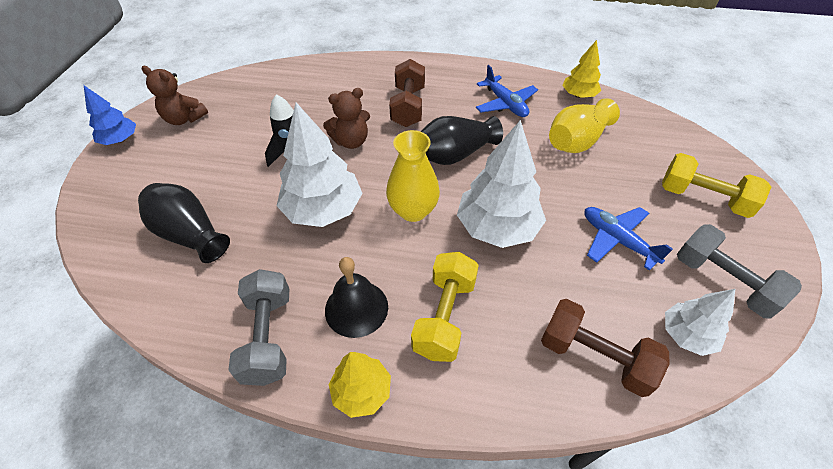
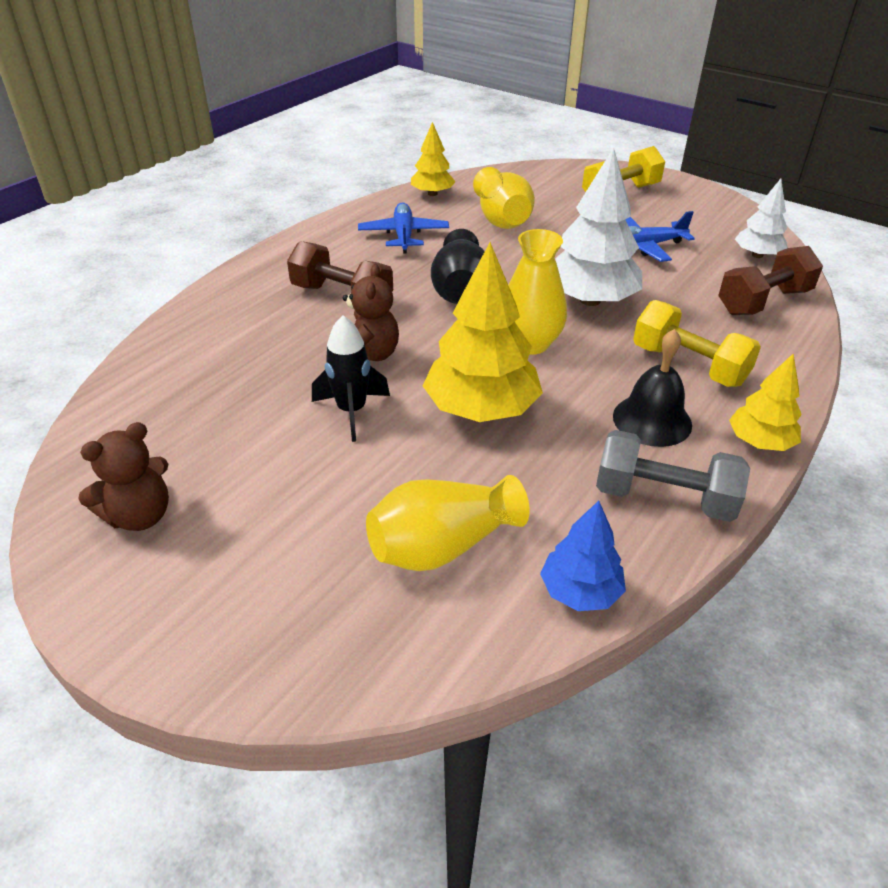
camera: 65 degrees left, 10 degrees down
blue tree [84,85,136,145] -> blue tree moved to [540,501,626,611]
black vase [138,183,230,263] -> yellow vase [366,475,530,571]
white tree [277,102,363,227] -> yellow tree [423,242,543,422]
blue plane [476,65,538,117] -> blue plane turned 90 degrees counterclockwise [358,202,449,254]
grey dumbbell [677,224,802,319] -> none

